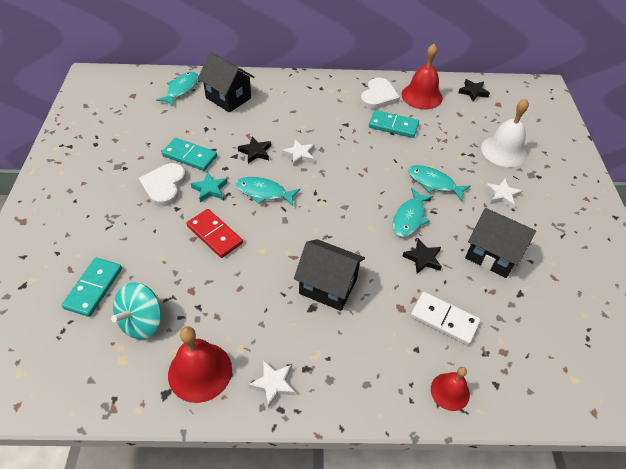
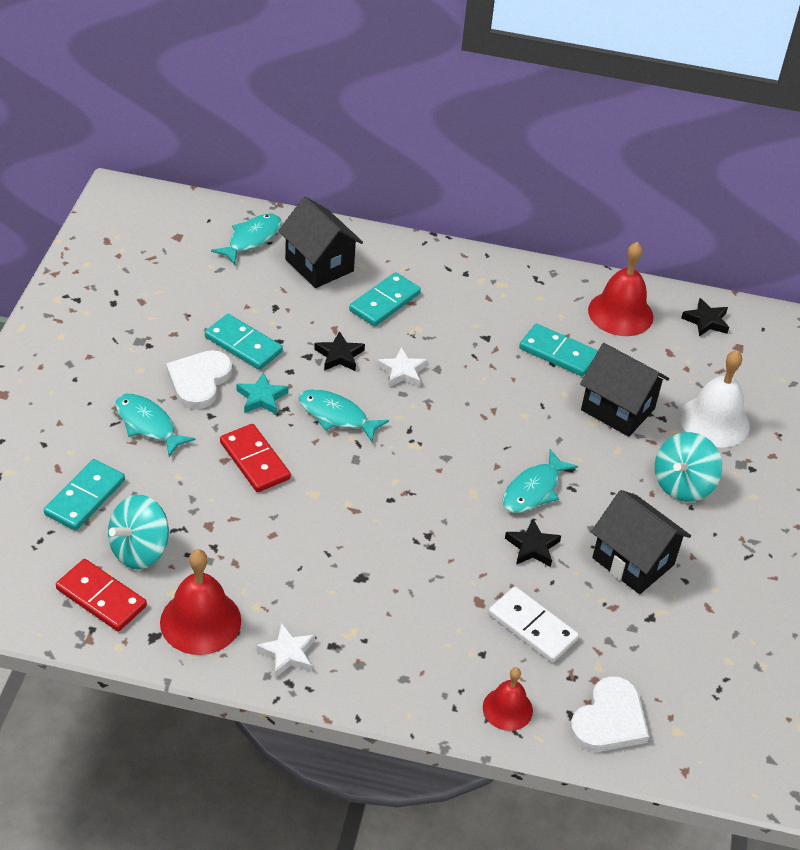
camera: 10 degrees right, 5 degrees down
black house [294,239,365,311] -> black house moved to [580,343,669,437]
white heart [360,78,400,109] -> white heart moved to [570,676,649,752]
turquoise fish [408,165,471,201] -> turquoise fish moved to [115,394,196,457]
white star [485,179,522,209] -> turquoise spinning top [655,432,722,502]
none -> red domino [56,559,147,631]
none -> turquoise domino [349,272,421,326]

